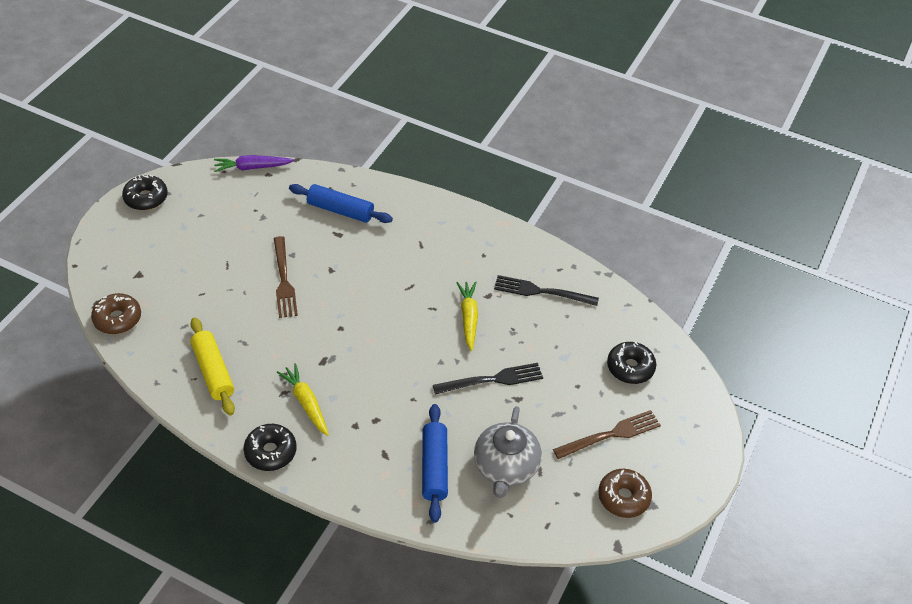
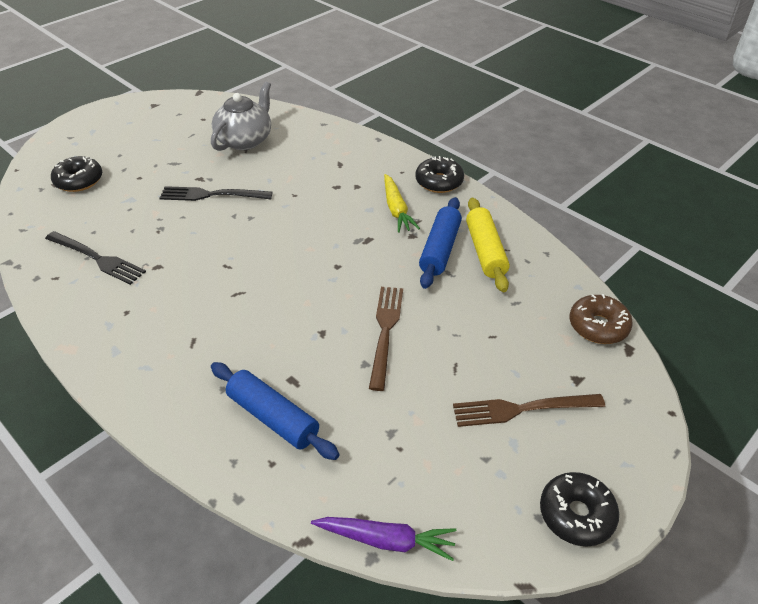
camera: 160 degrees left, 5 degrees down
blue rolling pin [422,404,448,523] -> blue rolling pin moved to [419,197,462,289]
yellow carrot [456,281,478,351] -> none
brown fork [553,410,661,459] -> brown fork moved to [453,394,605,427]
brown donut [598,469,652,518] -> none

